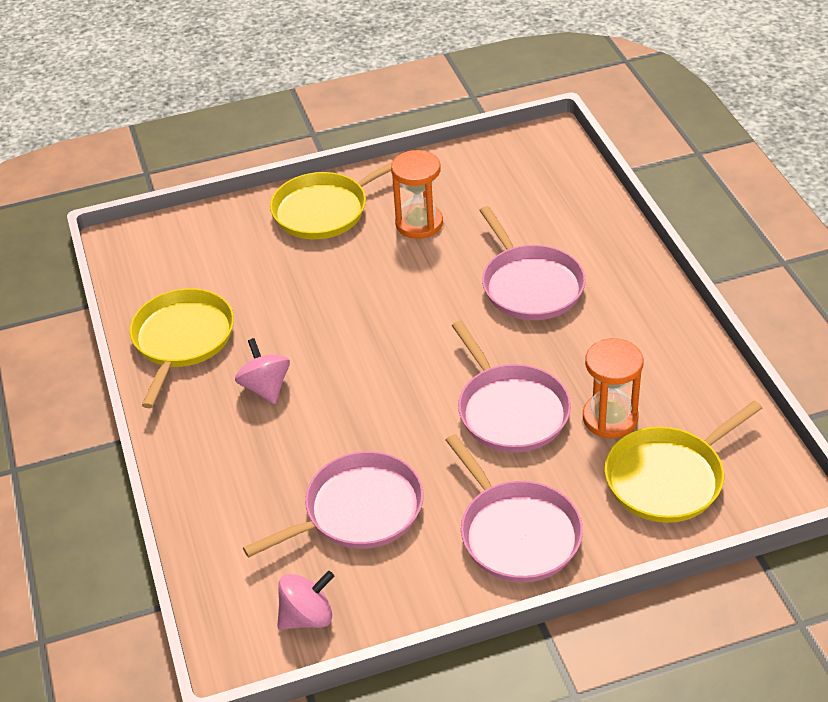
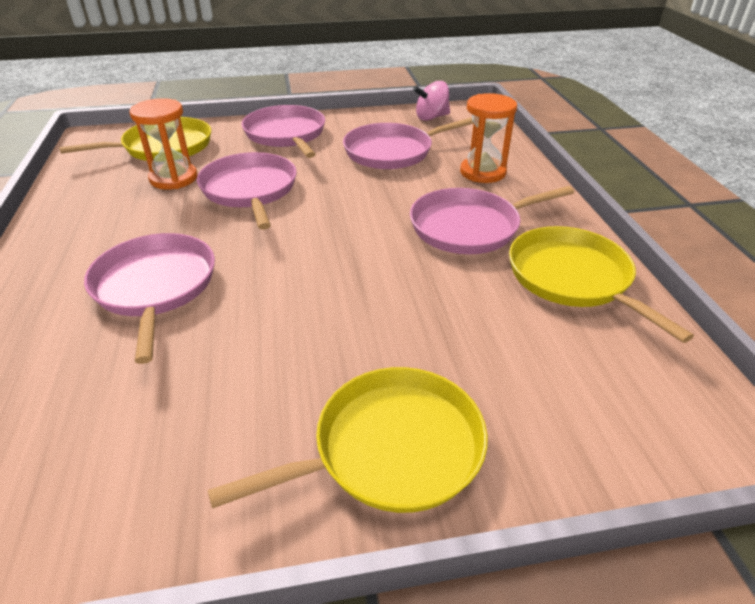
camera: 175 degrees left, 5 degrees down
yellow pan [130,288,234,408] -> yellow pan turned 135 degrees clockwise [509,226,694,343]
pink spinning top [235,338,290,404] -> pink pan [410,186,574,254]
orange hourglass [391,150,443,239] -> orange hourglass moved to [460,93,517,183]

